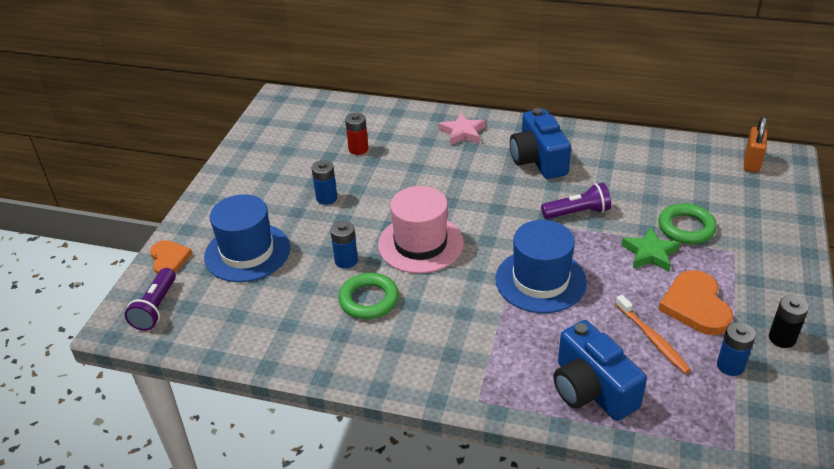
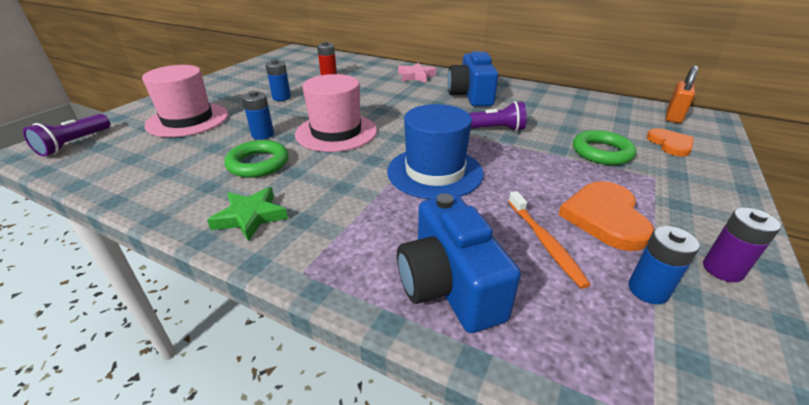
camera: 10 degrees right, 5 degrees down
orange heart [150,240,192,274] -> orange heart moved to [647,128,694,157]
blue hat [204,194,290,282] -> pink hat [142,65,228,137]
green star [621,227,680,271] -> green star moved to [207,187,288,242]
black battery [769,295,809,348] -> purple battery [703,208,781,282]

